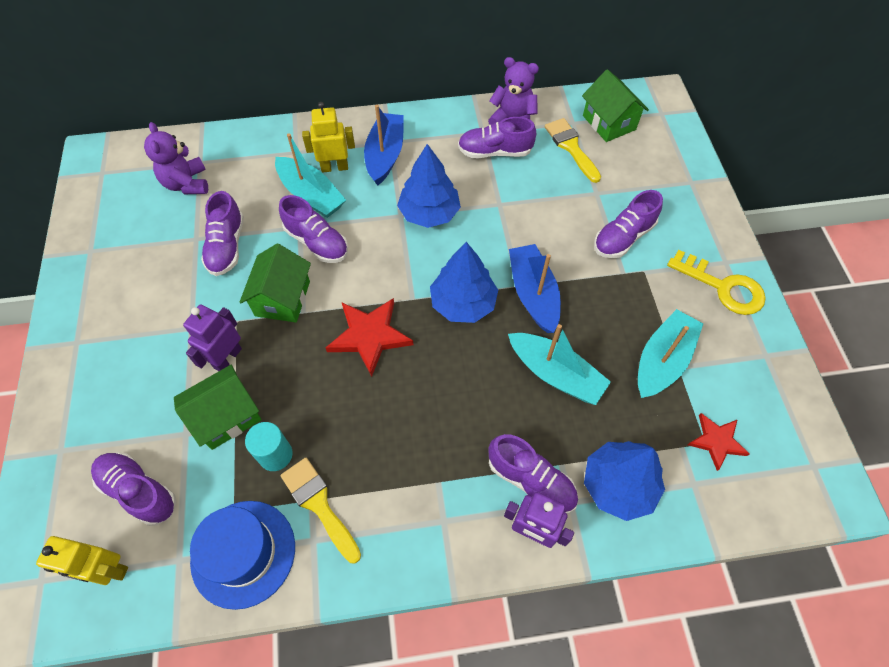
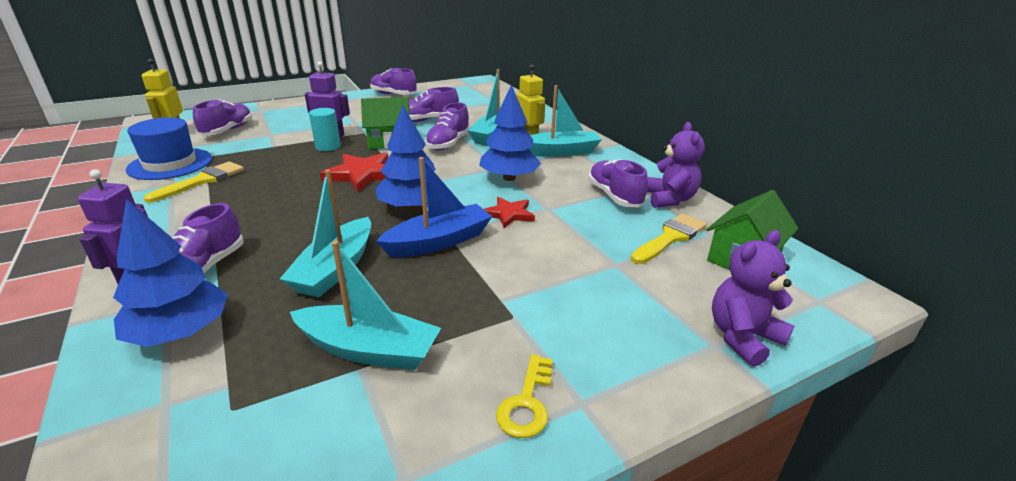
camera: 70 degrees right, 30 degrees down
purple teddy bear [144,122,208,194] -> purple teddy bear moved to [712,230,794,367]
green house [174,365,261,450] -> none
turquoise cylinder [245,422,293,471] -> turquoise cylinder moved to [309,108,341,151]
blue boat [364,105,404,186] -> turquoise boat [528,85,602,157]
purple shoe [594,190,663,258] -> purple shoe moved to [370,68,417,95]
yellow key [667,249,766,315] -> yellow key [496,354,553,438], size x0.64
red star [688,413,750,471] -> red star moved to [484,197,535,228]

